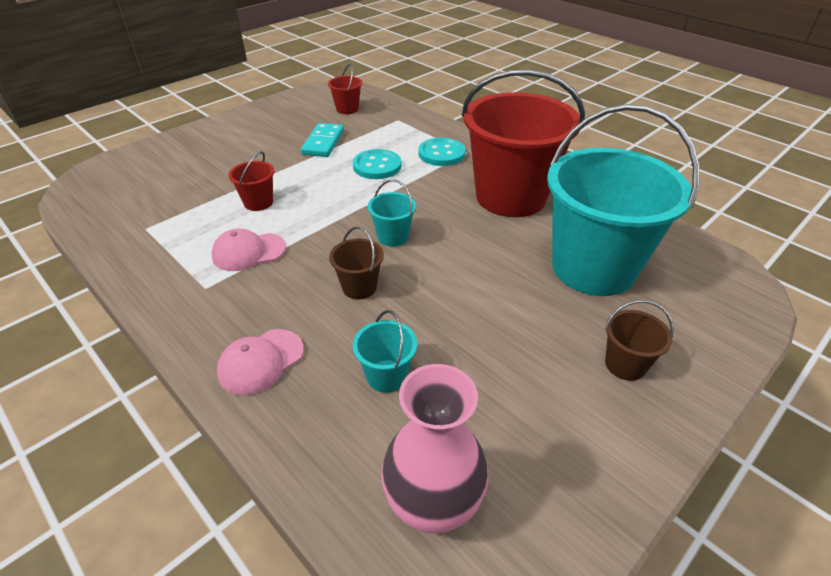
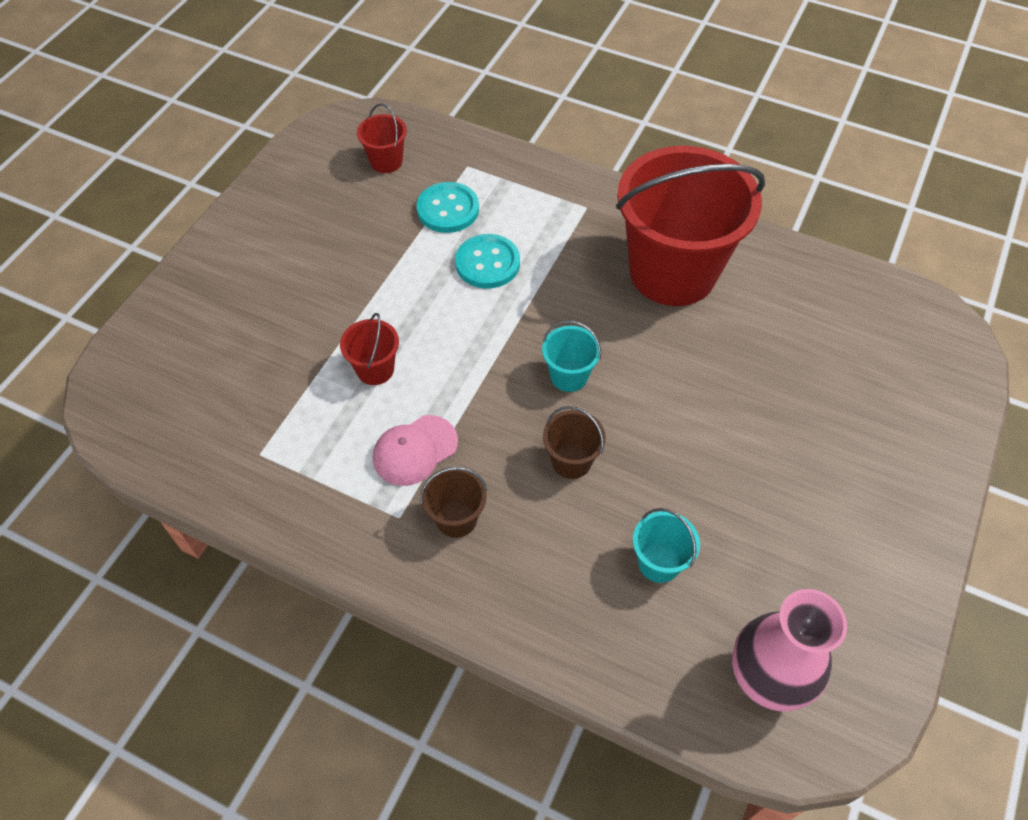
camera: 20 degrees left, 15 degrees up
pink cap [217,329,304,395] -> none
turquoise domino [301,123,344,157] -> none
turquoise button [419,138,466,166] -> turquoise button moved to [416,182,479,233]
turquoise bucket [547,104,699,296] -> none
brown bucket [605,300,674,381] -> brown bucket moved to [420,467,487,538]

